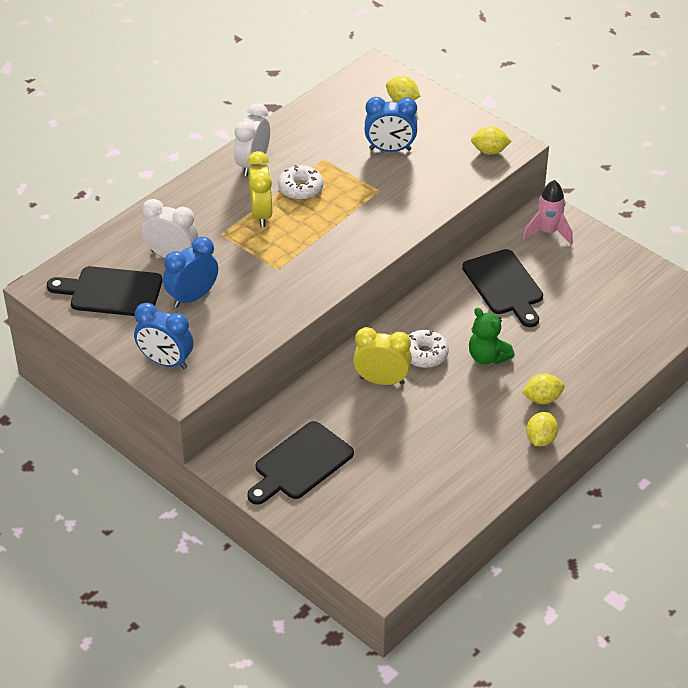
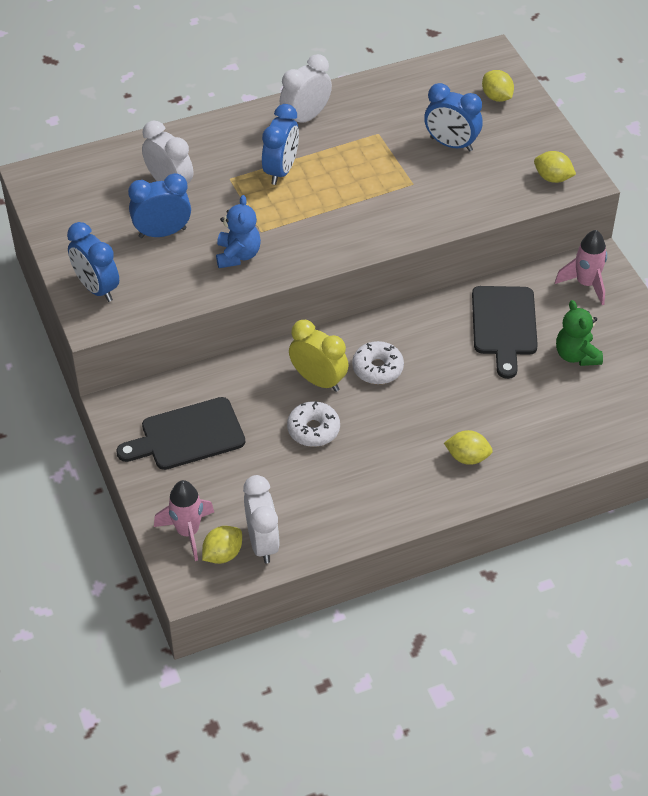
camera: 25 degrees right, 5 degrees up
black cutting board [47,266,163,316] -> none
yellow clock [247,151,273,227] -> blue clock [262,104,299,185]
white donut [278,165,323,200] -> white donut moved to [287,401,340,447]
green teddy bear [469,308,515,364] -> green teddy bear moved to [556,300,603,366]
yellow lemon [526,412,558,446] -> yellow lemon moved to [202,526,242,564]
none -> pink rocket [154,480,214,561]
none -> blue teddy bear [216,195,261,268]
none -> white clock [243,475,280,564]

